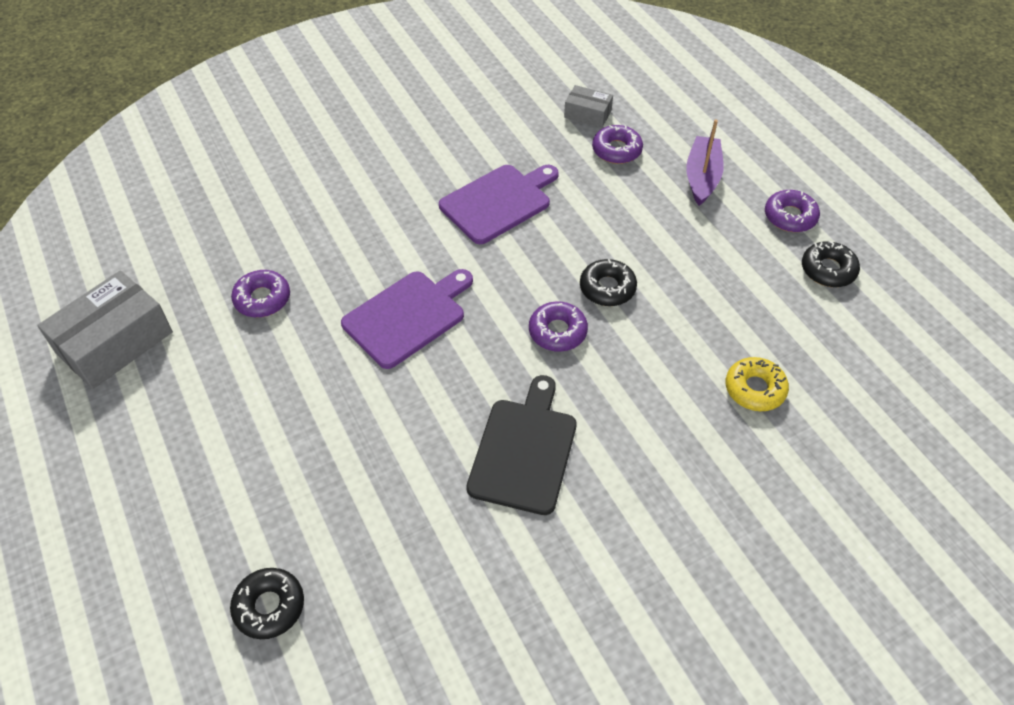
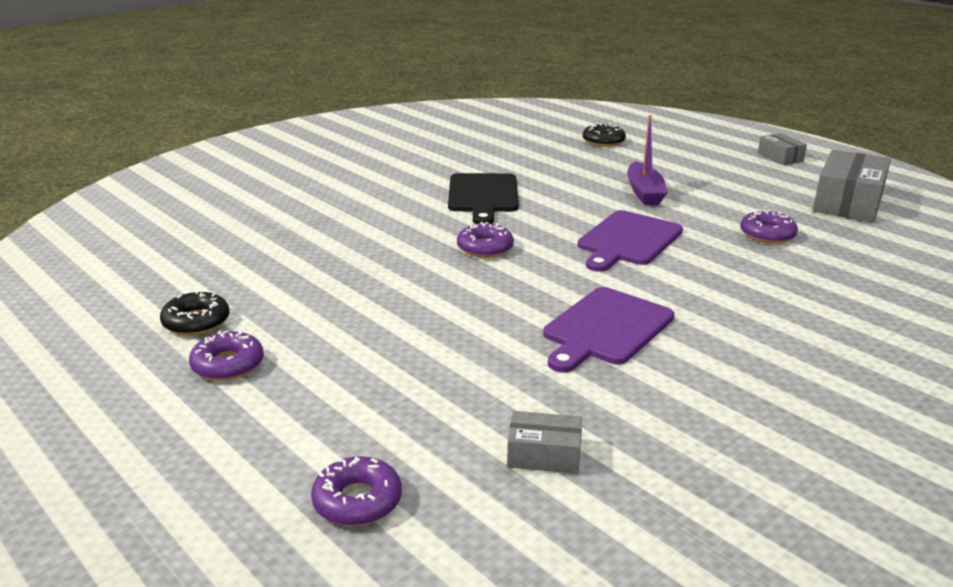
camera: 165 degrees right, 25 degrees down
black donut [580,259,637,306] -> none
purple donut [592,125,643,164] -> purple donut moved to [311,456,402,526]
purple boat [686,120,724,206] -> purple boat moved to [627,115,667,205]
yellow donut [726,357,789,411] -> none
none -> grey box [758,133,807,165]

